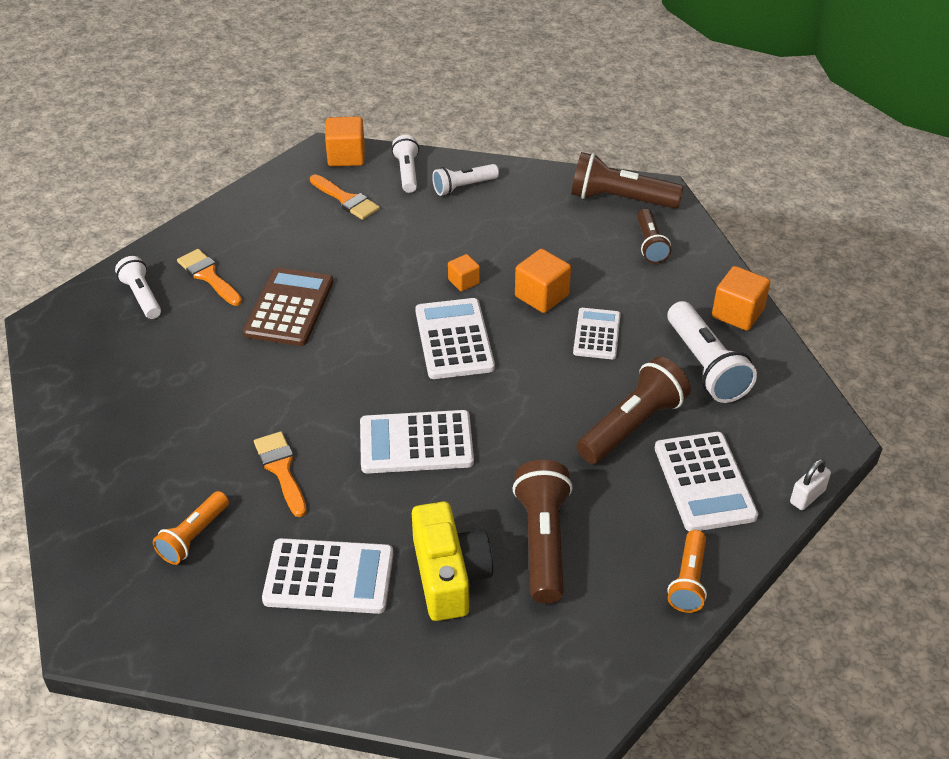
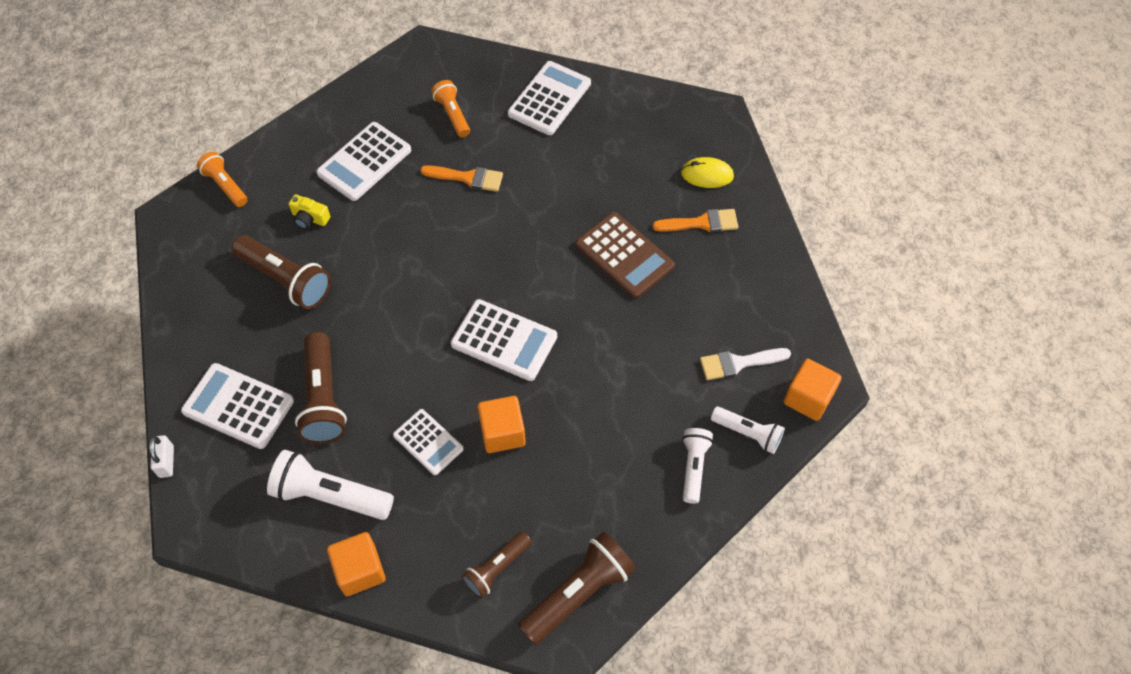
camera: 125 degrees right, 15 degrees up
white flashlight [115,256,161,319] -> yellow mouse [681,157,734,188]
orange brush [310,174,380,220] -> white brush [700,348,791,380]
white calculator [360,410,474,474] -> white calculator moved to [508,61,591,135]
yellow camera [412,501,493,621] -> yellow camera [289,194,330,229], size x0.50
orange cube [448,254,480,292] -> none
brown flashlight [637,209,671,264] -> brown flashlight turned 75 degrees counterclockwise [461,531,532,599]
orange flashlight [667,530,707,613] -> orange flashlight moved to [197,152,248,207]

